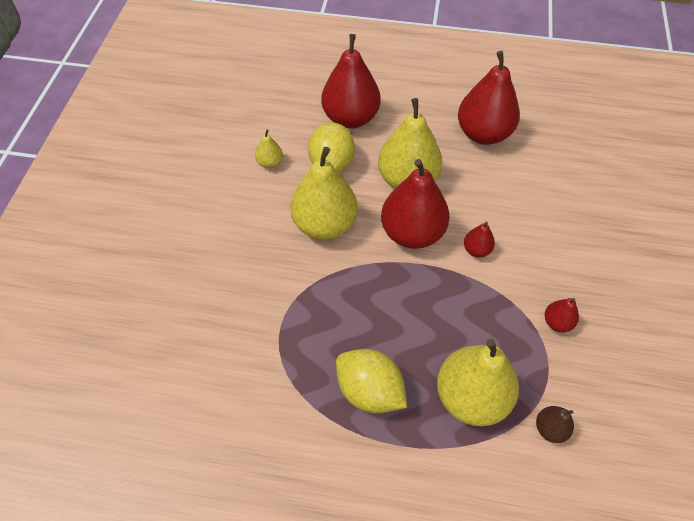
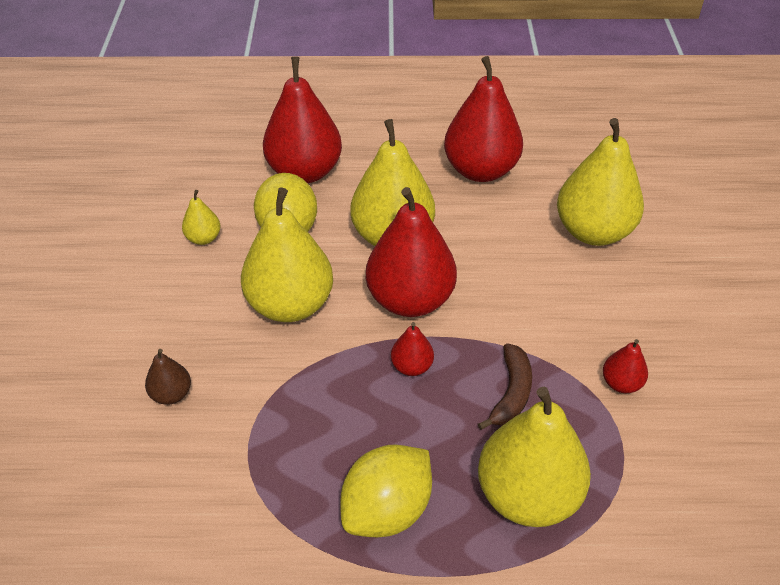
camera: 10 degrees left, 10 degrees down
yellow lemon [336,349,407,413] -> yellow lemon turned 75 degrees counterclockwise [340,445,432,537]
red pear [464,222,495,257] -> red pear moved to [391,322,434,376]
brown pear [536,406,574,443] -> brown pear moved to [145,349,191,405]
none -> brown banana [478,343,532,430]
none -> yellow pear [557,118,644,246]

